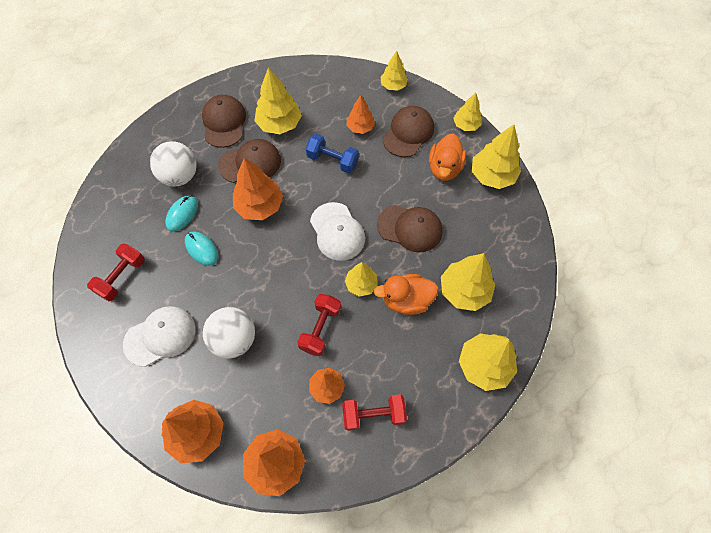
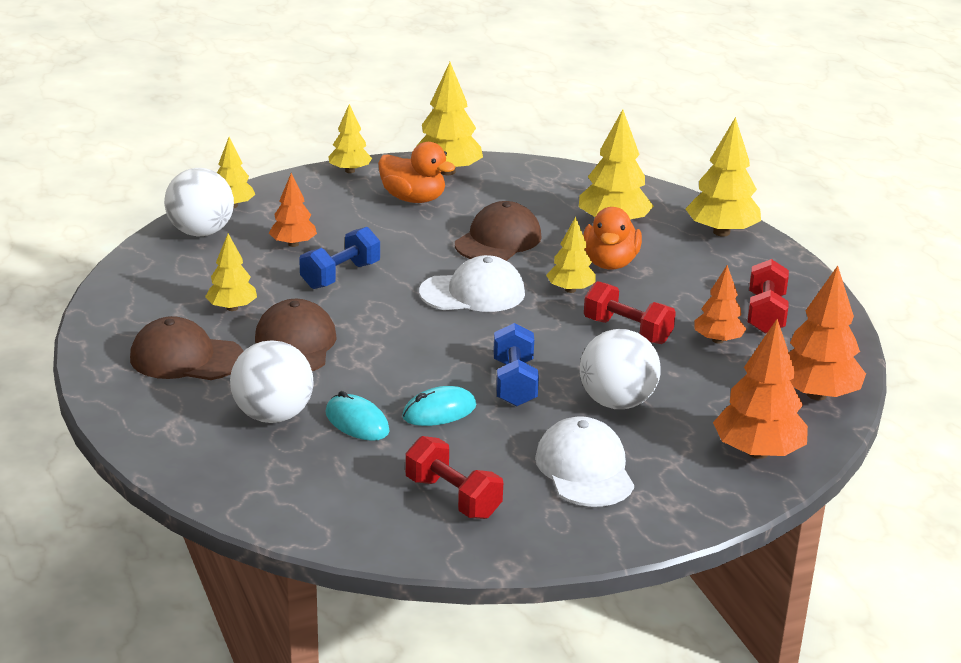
camera: 75 degrees left, 35 degrees down
orange tree [233,158,283,220] -> none
yellow tree [255,68,302,134] -> yellow tree [205,234,257,311], size x0.62
brown cap [383,106,434,157] -> none
none -> white ball [164,168,234,236]
none -> blue dumbbell [493,323,539,406]

